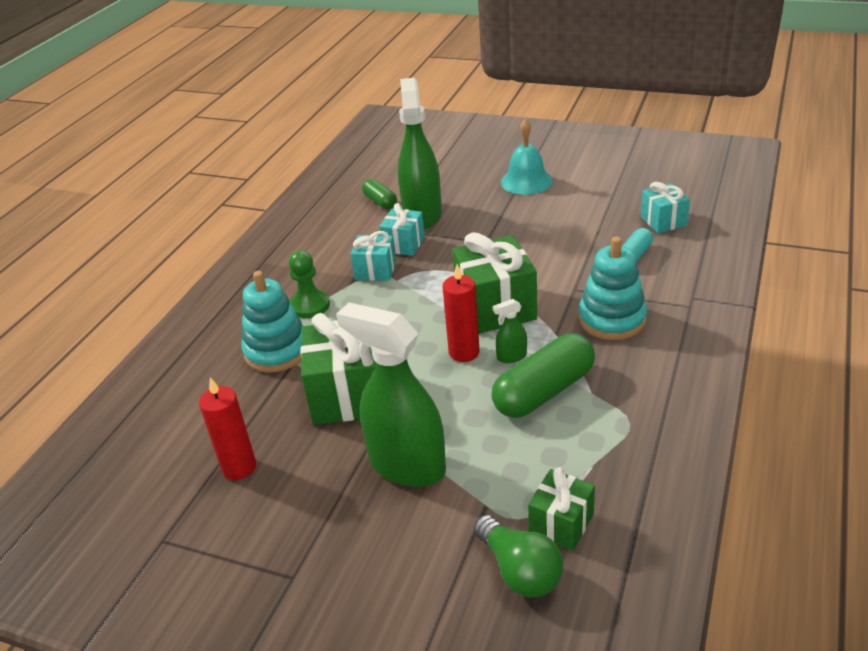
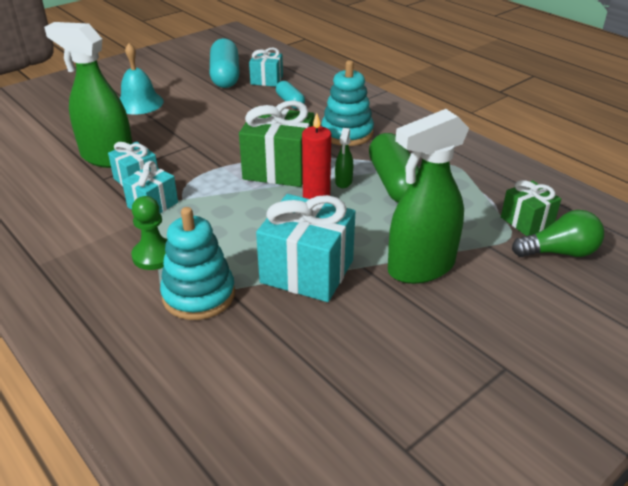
camera: 65 degrees left, 0 degrees up
red candle [199,377,256,480] -> none
green gift [300,313,376,425] -> turquoise gift [256,194,355,302]
green capsule [362,179,397,209] -> none
none -> turquoise capsule [210,38,239,88]

